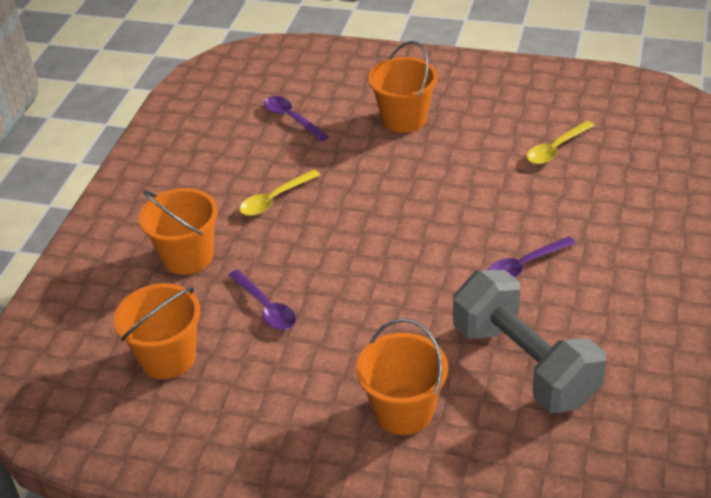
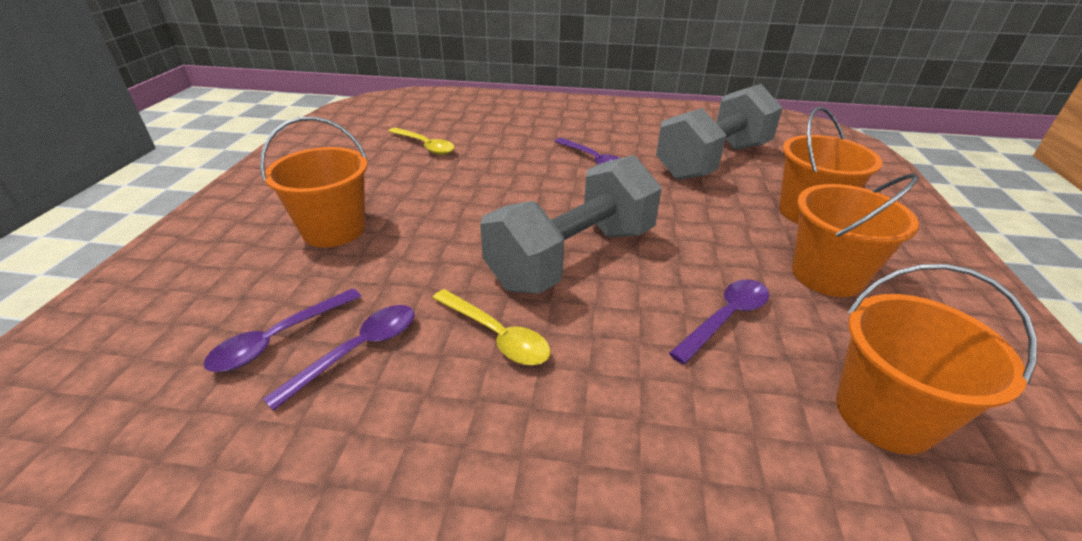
camera: 100 degrees left, 5 degrees down
orange bucket [139,188,218,275] -> orange bucket moved to [792,173,919,297]
none -> purple spoon [263,305,414,411]
none -> grey dumbbell [480,155,662,294]

